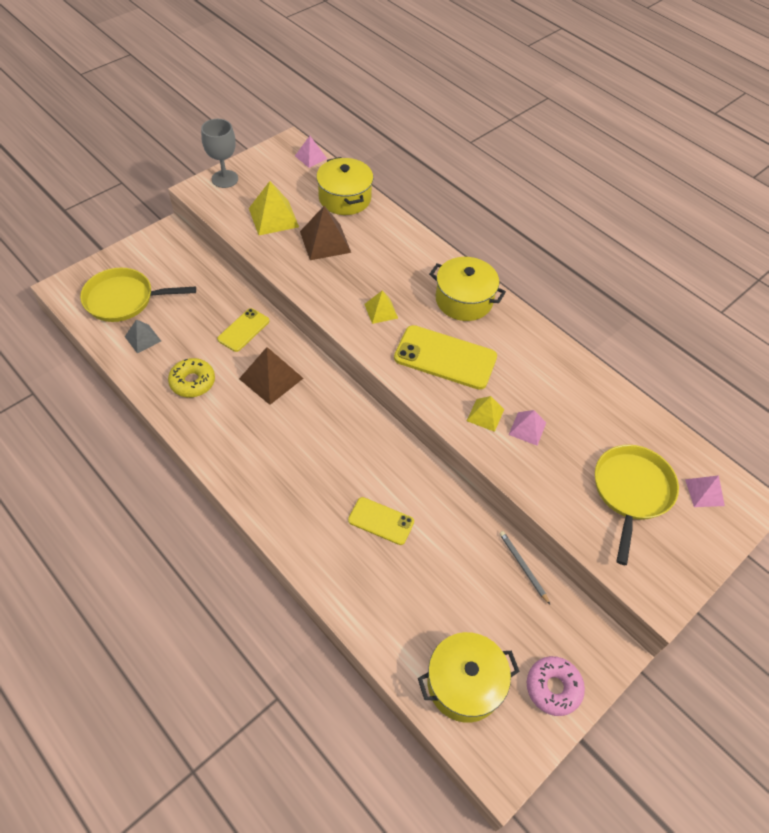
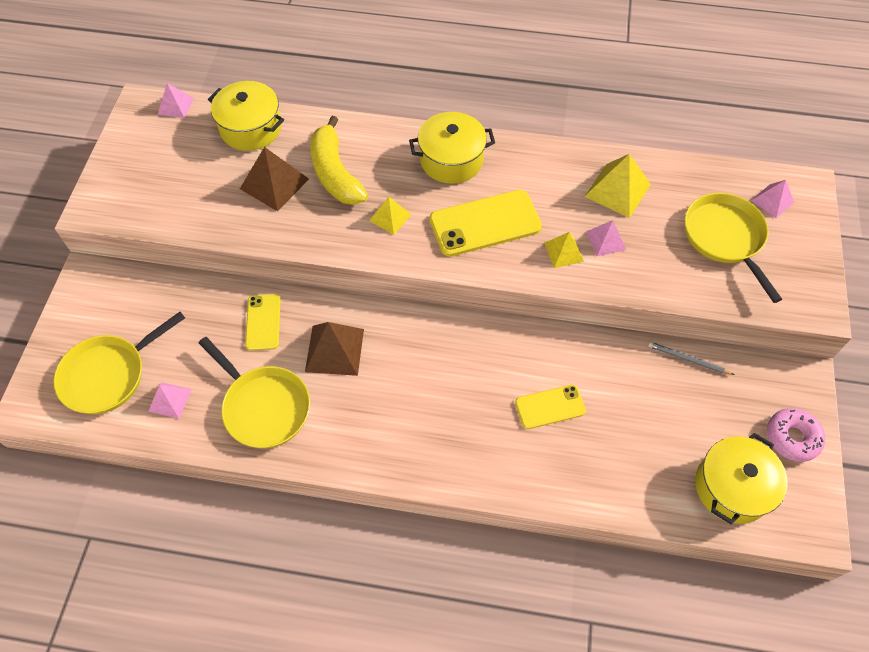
camera: 35 degrees left, 5 degrees up
grey pyramid [125,319,161,354] -> pink pyramid [148,382,192,419]
yellow donut [168,358,215,397] -> yellow pan [199,337,310,448]
grey goblet [201,119,238,188] -> none
yellow pyramid [249,181,299,235] -> yellow pyramid moved to [584,154,651,218]
none -> yellow banana [311,116,368,205]

